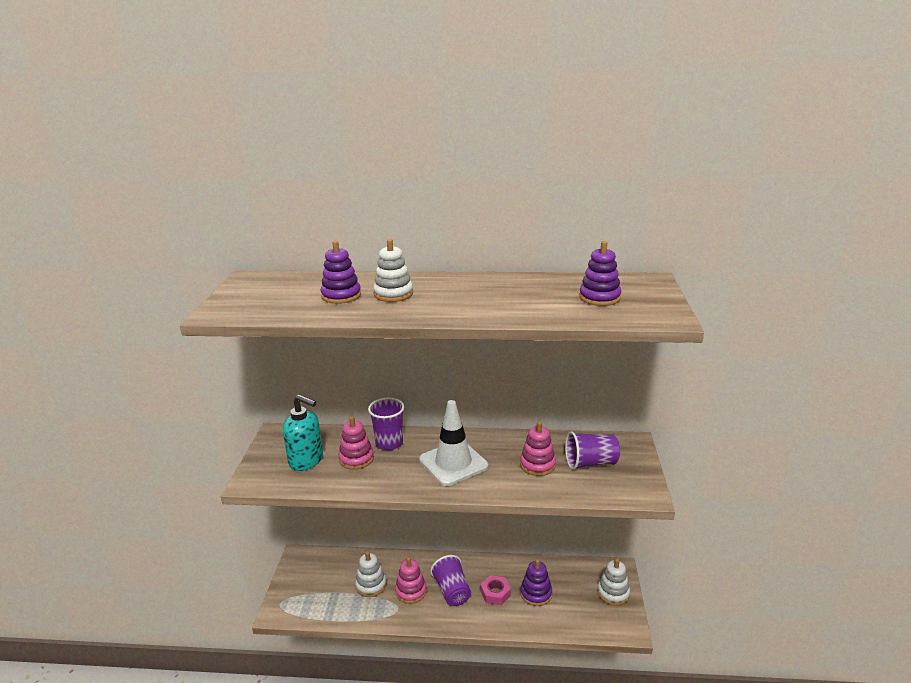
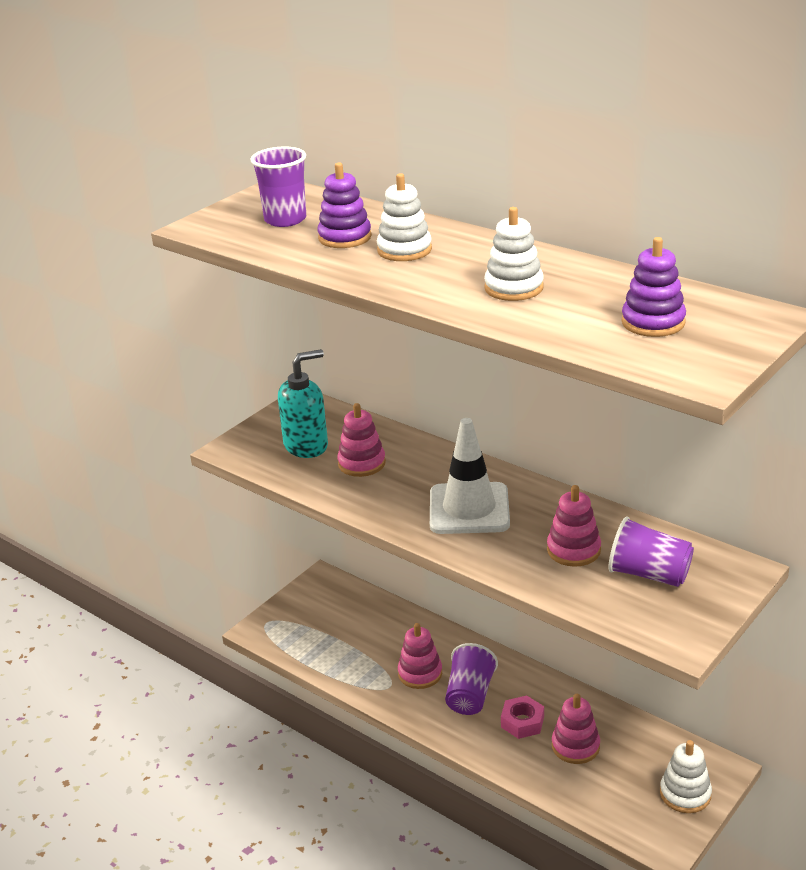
camera: 35 degrees right, 5 degrees up
turquoise soap dispenser [283,395,323,471] -> turquoise soap dispenser turned 90 degrees counterclockwise [278,349,328,458]
white stacking toy [355,551,387,597] -> white stacking toy moved to [484,207,544,301]
purple cup [368,398,404,450] -> purple cup moved to [250,146,306,227]
purple stacking toy [520,559,552,606] -> pink stacking toy [552,694,600,764]

